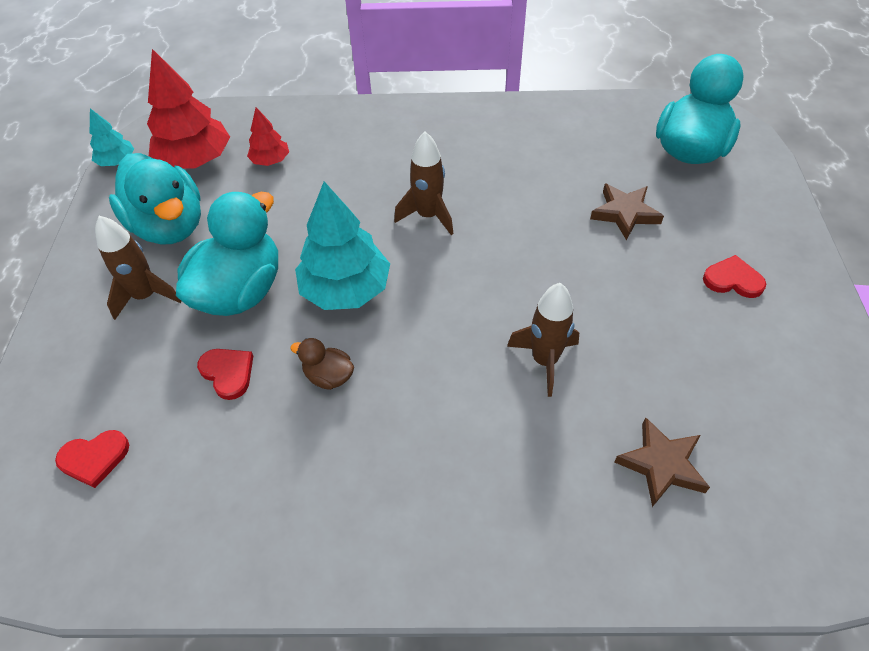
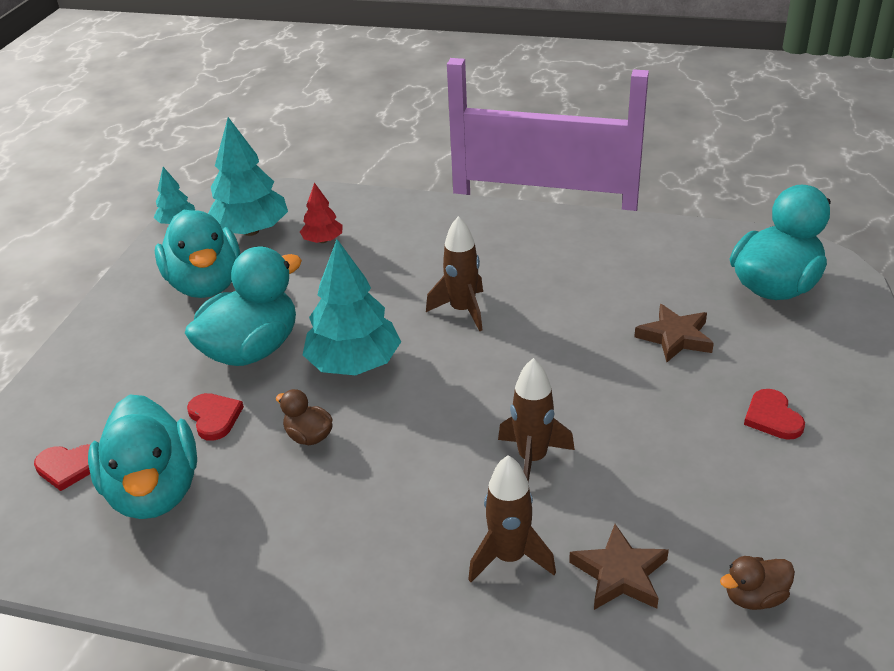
camera: 15 degrees right, 15 degrees down
brown rocket [95,216,181,320] -> brown rocket moved to [468,455,556,582]
red tree [147,49,230,169] -> turquoise tree [208,117,288,236]
red heart [703,255,766,298] -> red heart turned 135 degrees counterclockwise [744,389,805,440]
none -> turquoise duck [88,395,197,519]
none -> brown duck [720,556,795,610]

